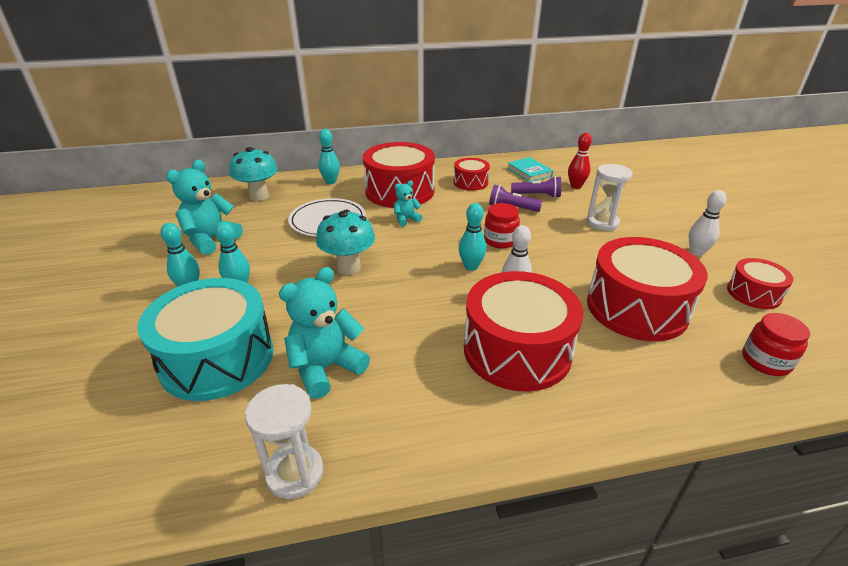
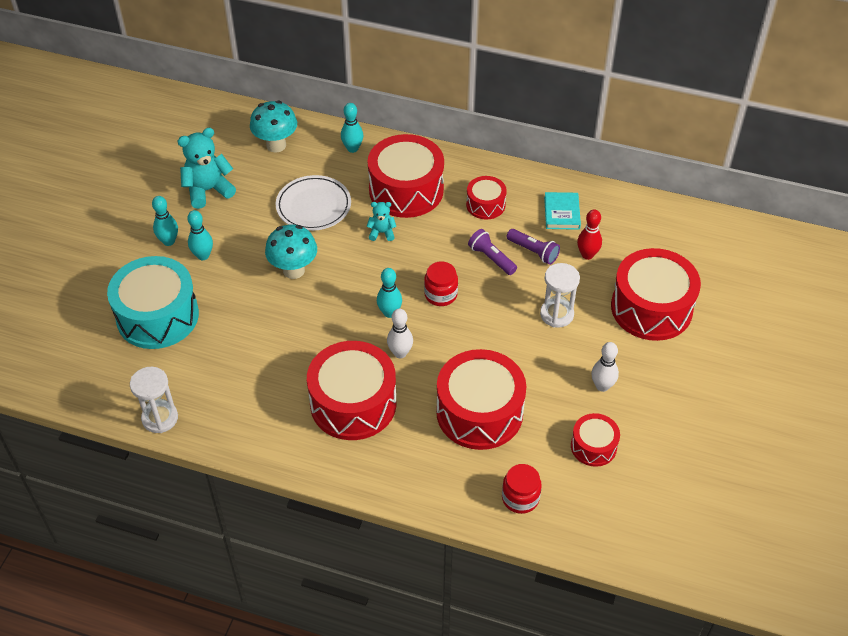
camera: 30 degrees right, 15 degrees up
turquoise teddy bear [279,267,370,399] -> none
none -> red drum [611,248,701,341]

